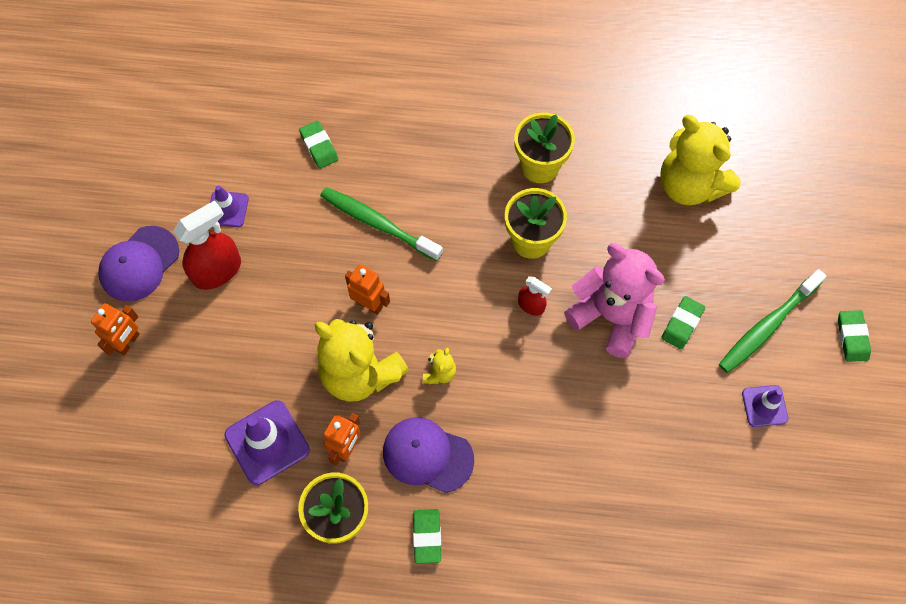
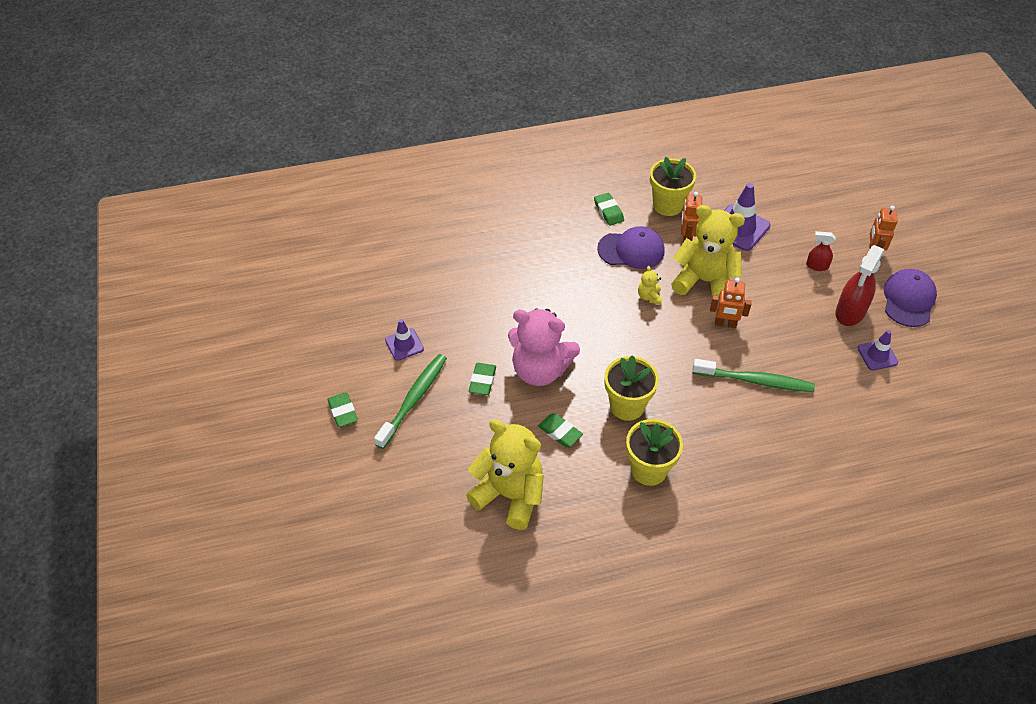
camera: 160 degrees right, 15 degrees down
green eraser [299,121,338,169] -> green eraser moved to [538,413,583,447]
red spray bottle [518,276,552,316] -> red spray bottle moved to [806,231,835,271]

